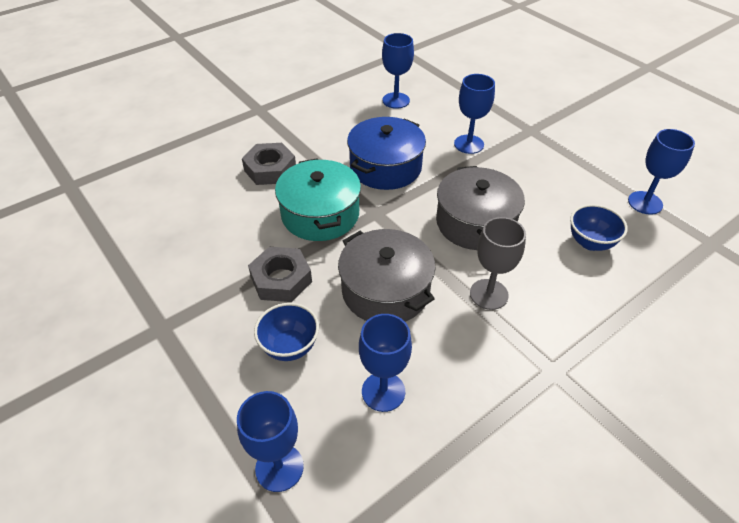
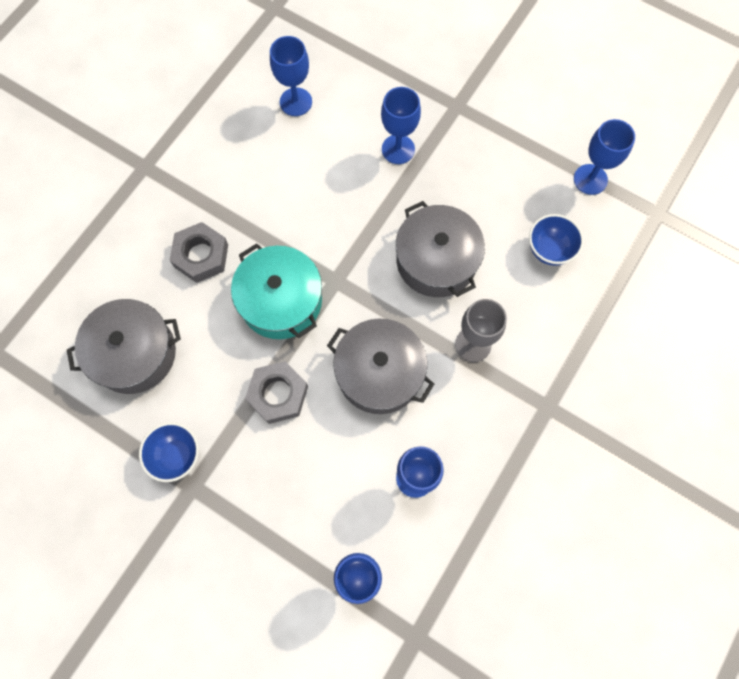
camera: 20 degrees left, 25 degrees up
blue bowl [254,303,319,361] -> blue bowl moved to [139,422,199,482]
blue pot [347,117,426,190] -> none
none -> grey pot [67,299,181,394]

